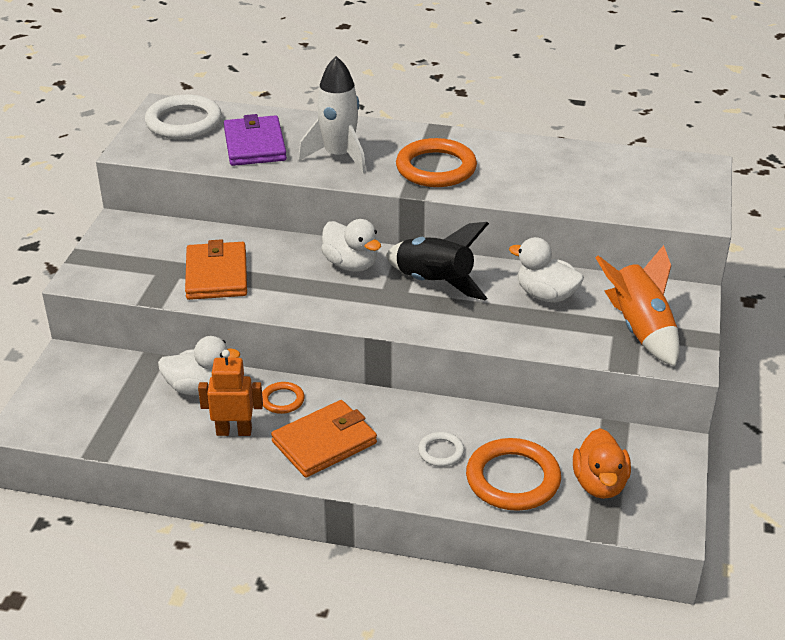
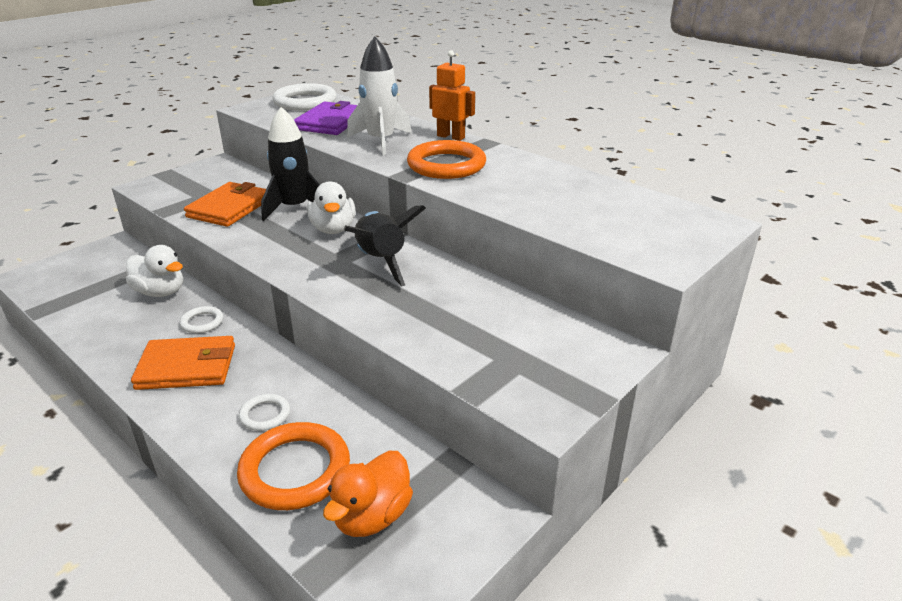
camera: 30 degrees right, 5 degrees down
orange robot [198,350,263,436] -> orange robot moved to [429,50,475,141]
orange ring [262,382,305,414] -> white ring [180,306,223,333]
white duck [509,237,584,303] -> none
orange rocket [595,245,680,366] -> none
none -> black rocket [261,107,320,221]

